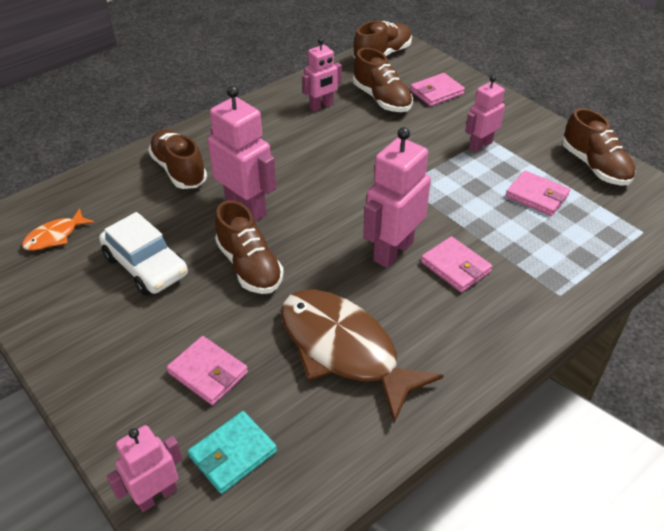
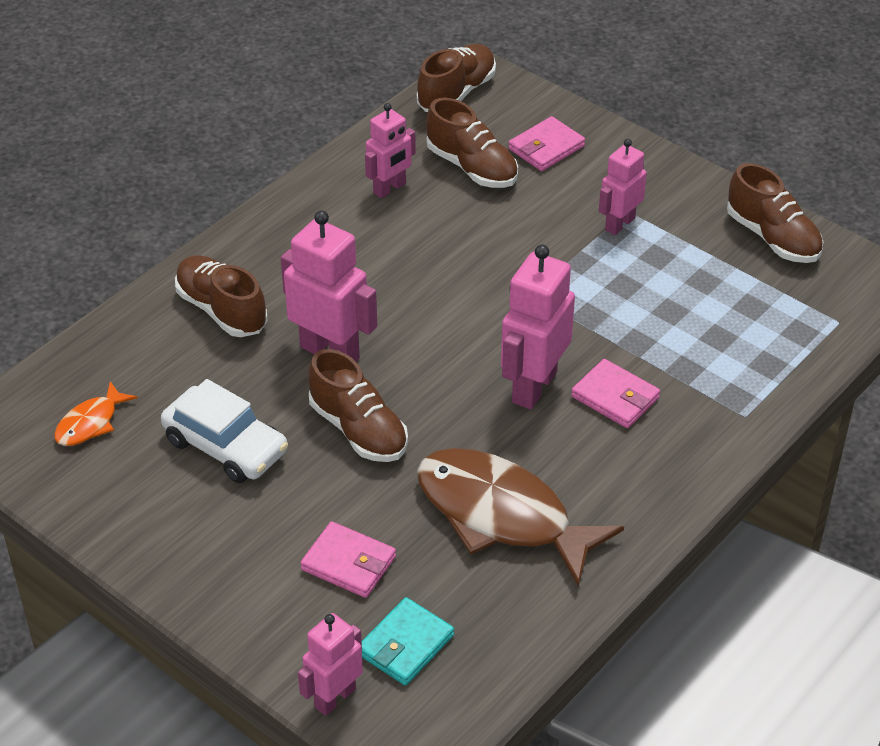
camera: 10 degrees left, 0 degrees up
pink wallet [506,171,570,216] -> none

